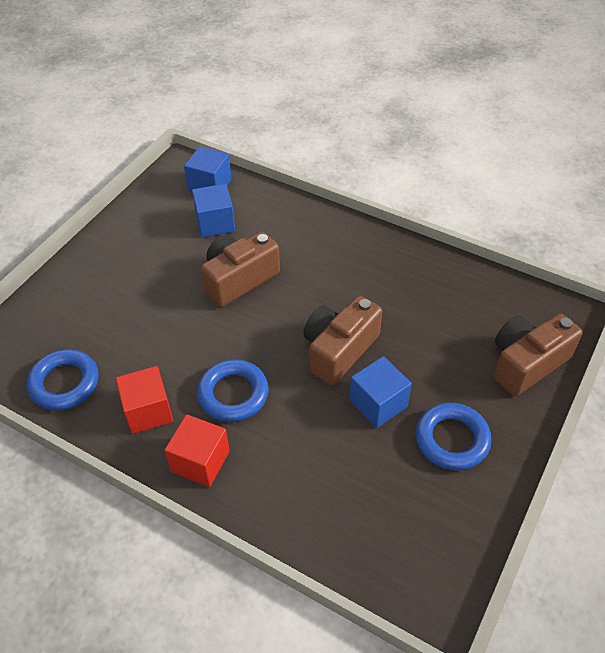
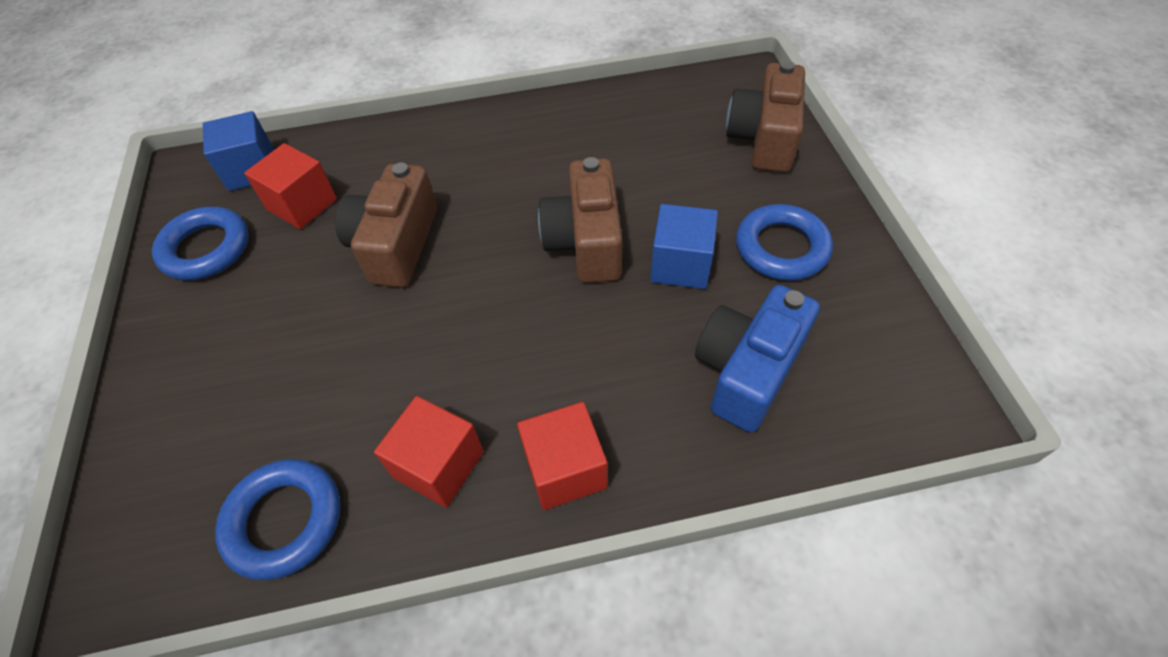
camera: 40 degrees left, 5 degrees up
blue cube [192,184,235,238] -> red cube [244,143,337,229]
blue ring [197,359,269,422] -> blue ring moved to [152,207,249,280]
none -> blue camera [695,285,820,432]

